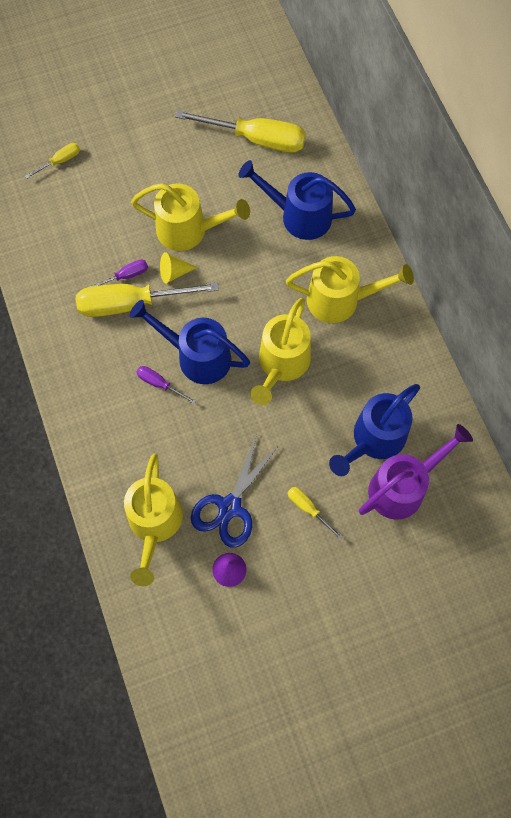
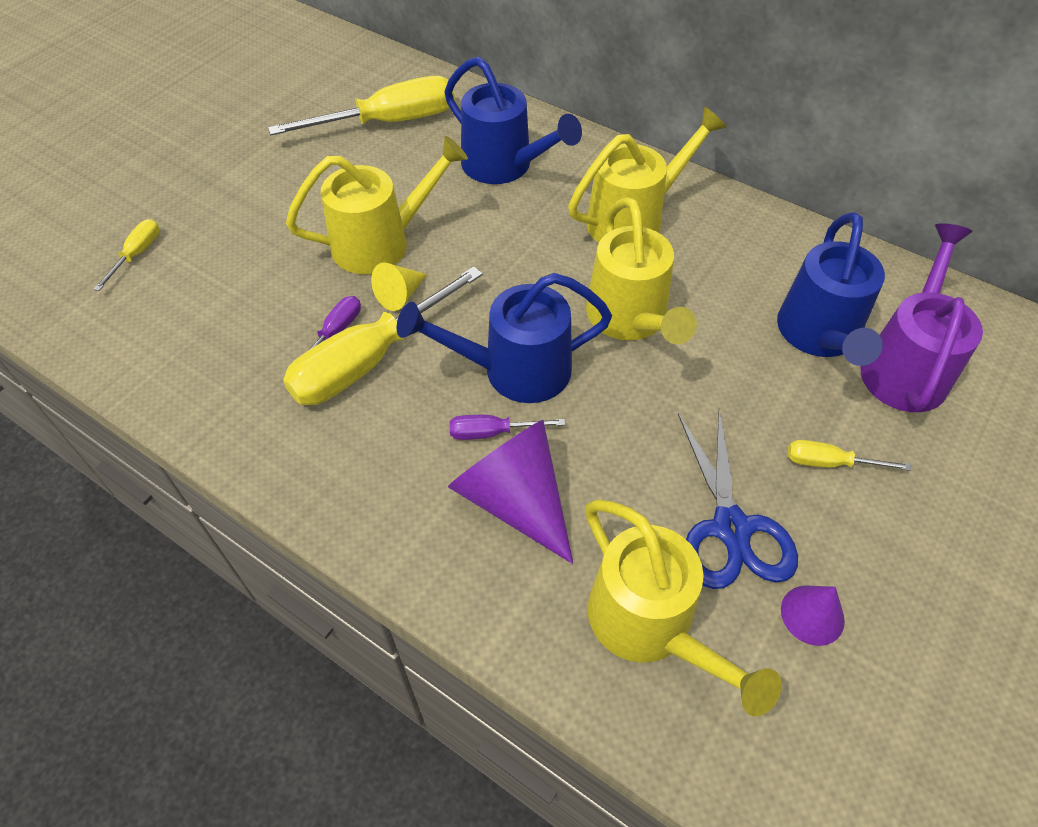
camera: 35 degrees left, 15 degrees down
blue watering can [238,160,356,240] -> blue watering can turned 120 degrees counterclockwise [444,57,582,184]
none -> purple cone [448,420,573,564]

